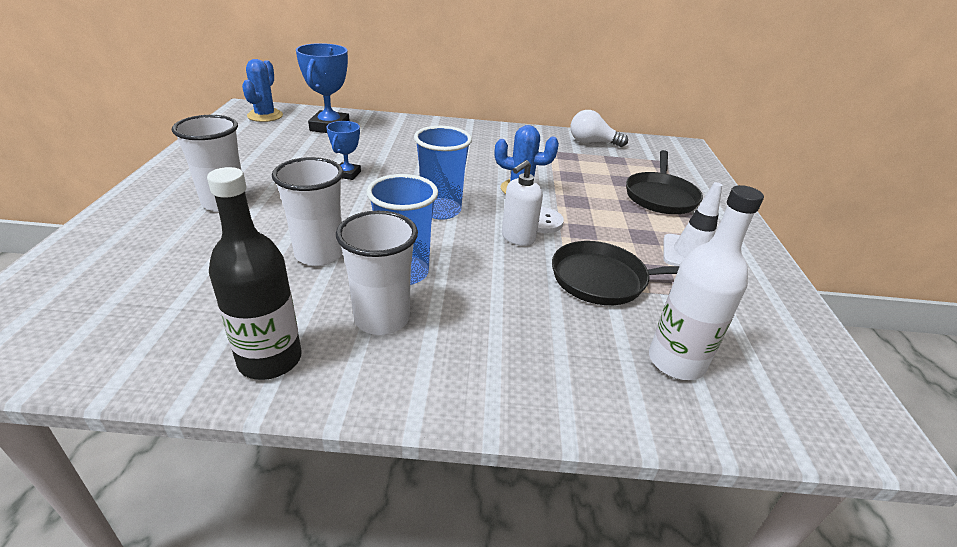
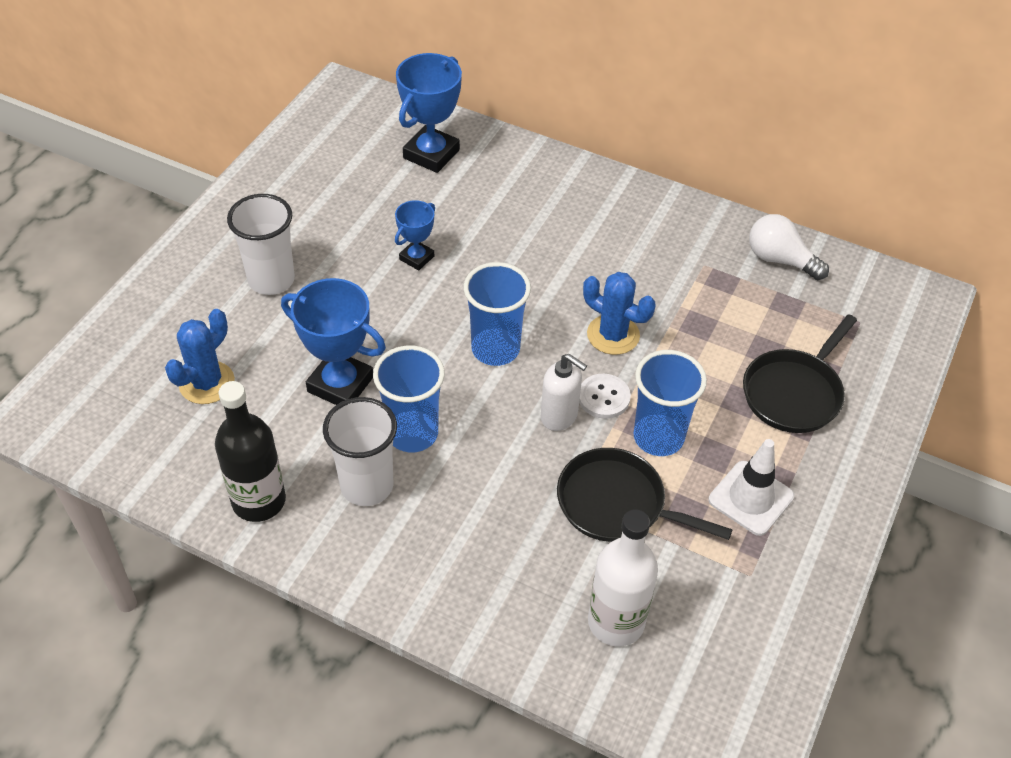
camera: 25 degrees right, 15 degrees up
blue cactus [242,59,283,122] -> blue cactus moved to [165,309,235,404]
white cup [272,157,344,266] -> blue trophy [281,278,386,405]
white soap dispenser [502,160,543,246] -> white soap dispenser turned 120 degrees counterclockwise [541,354,587,431]
none -> blue cup [634,350,707,456]

